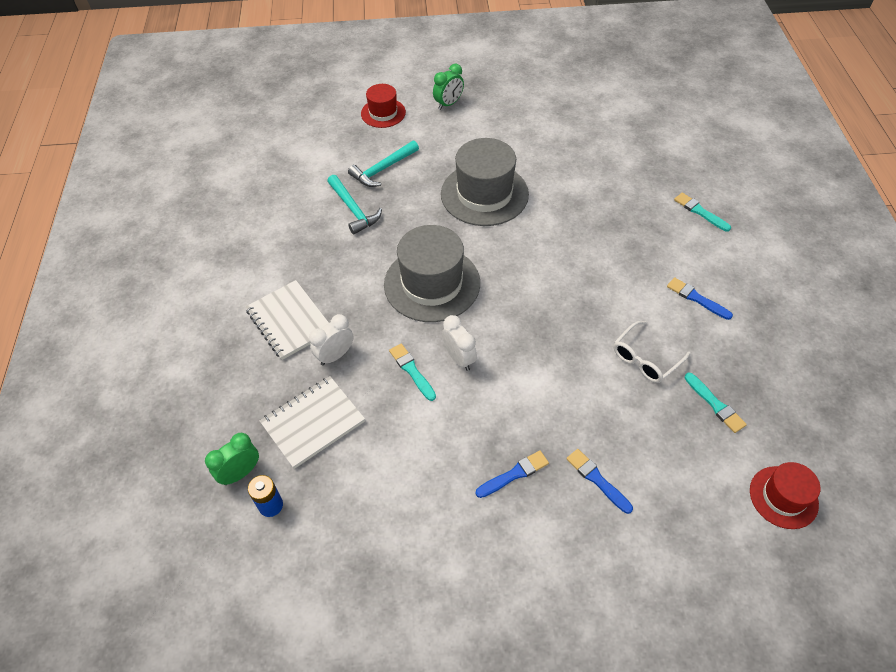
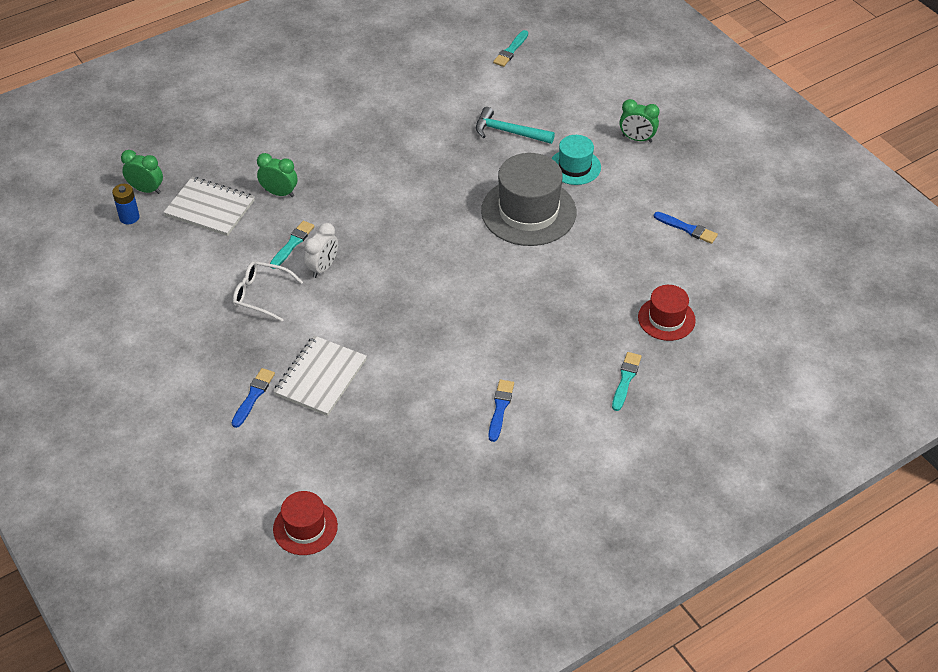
camera: 60 degrees right, 5 degrees down
white notebook [245,280,329,360] -> white notebook moved to [273,336,367,416]
white clock [309,314,353,366] -> green clock [257,153,297,197]
turquoise hammer [327,175,382,235] -> none
red hat [361,84,406,128] -> red hat moved to [638,285,696,341]
grey hat [384,225,480,322] -> none
blue brush [476,450,549,498] -> blue brush moved to [654,212,718,244]
white glasses [614,321,691,383] -> white glasses moved to [233,261,303,322]
turquoise brush [685,373,747,433] -> turquoise brush moved to [493,30,528,67]
none -> turquoise hat [551,135,601,185]

